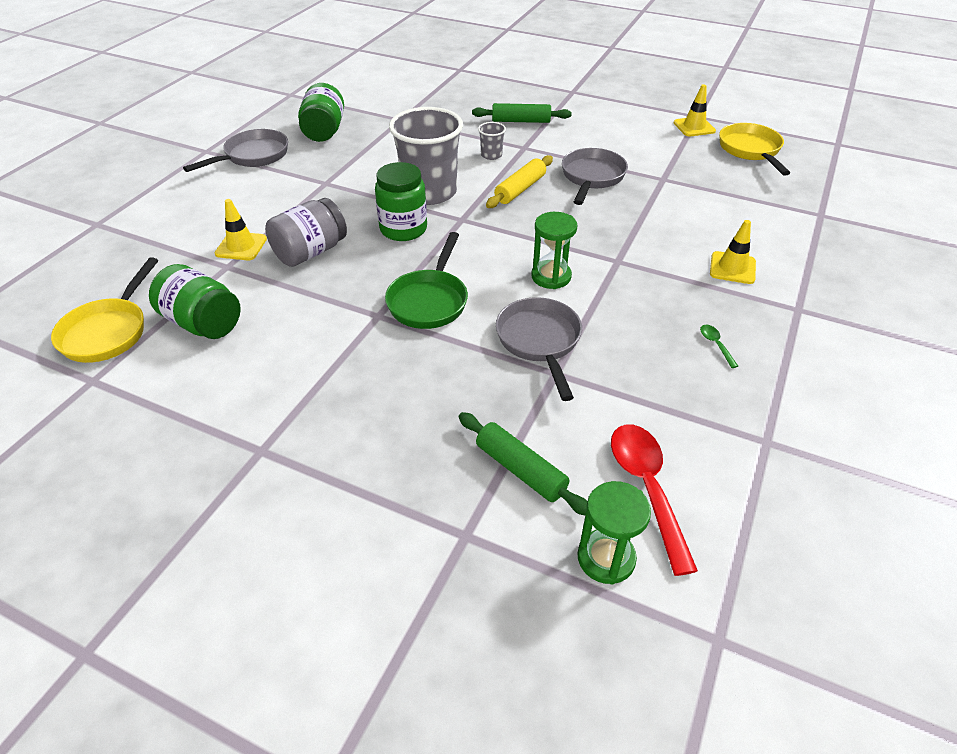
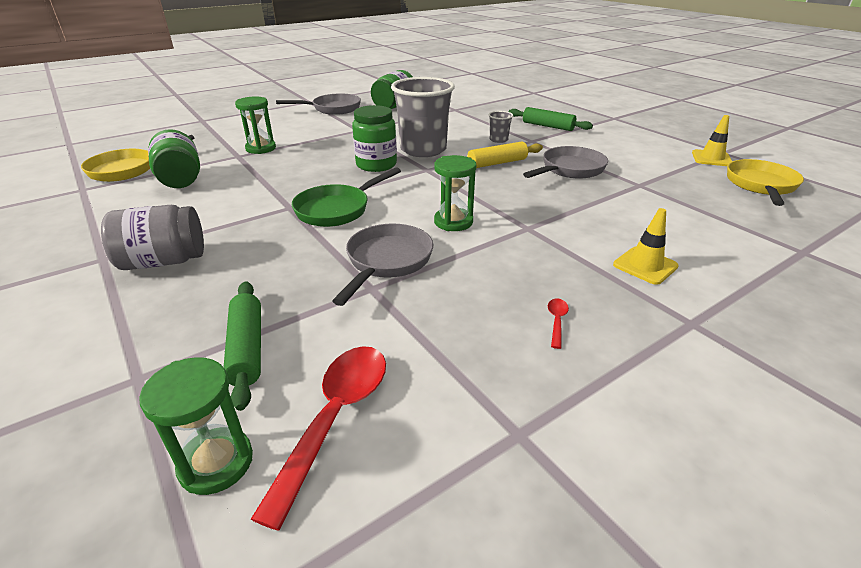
camera: 30 degrees right, 10 degrees down
yellow traffic cone [215,199,267,260] -> green hourglass [235,96,276,154]
grey jar [265,198,347,267] -> grey jar moved to [101,205,204,270]
green spoon [700,325,738,368] -> red spoon [548,299,569,349]

